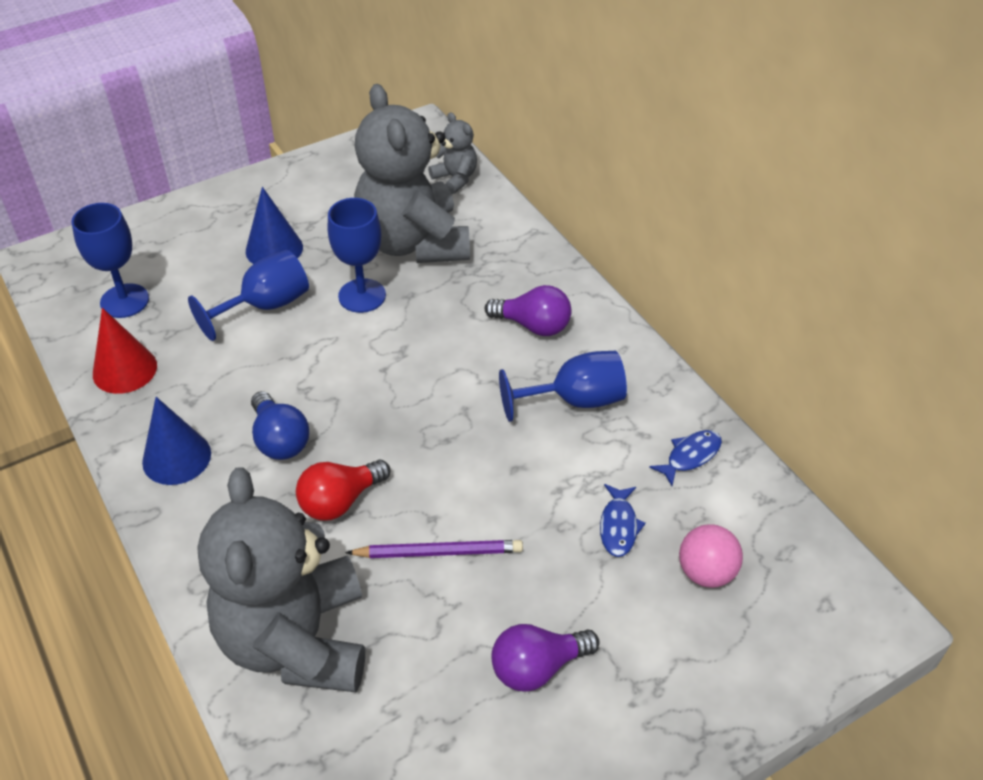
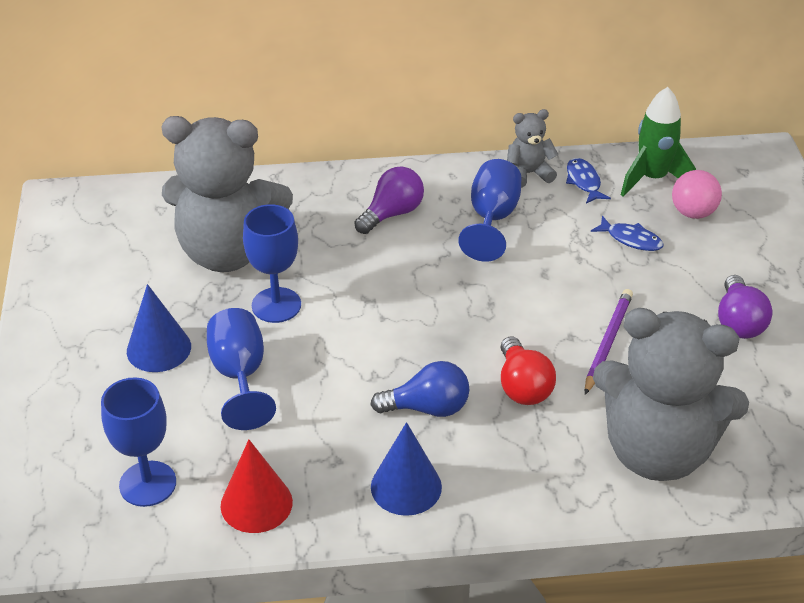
camera: 65 degrees left, 5 degrees down
grey teddy bear [428,112,477,194] -> grey teddy bear moved to [507,109,559,188]
none -> green rocket [621,87,696,197]

